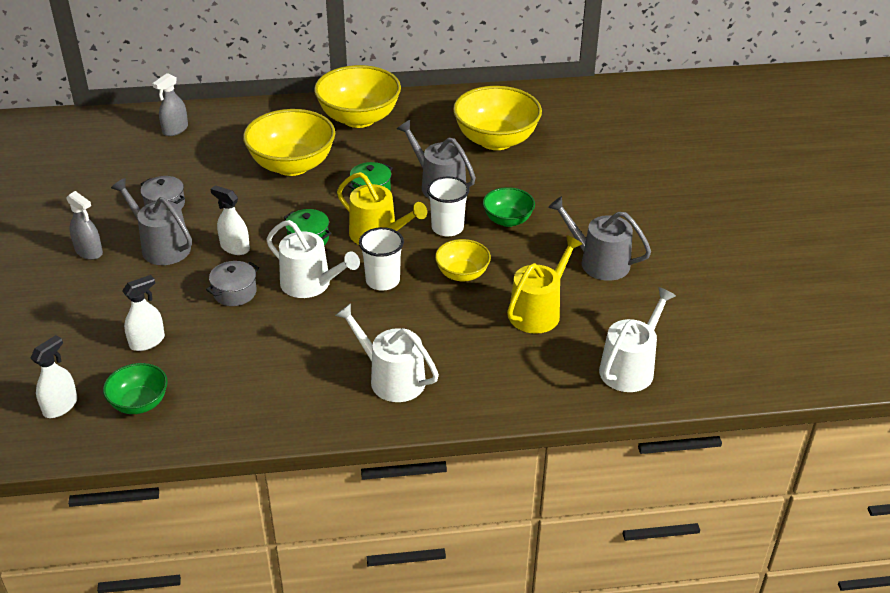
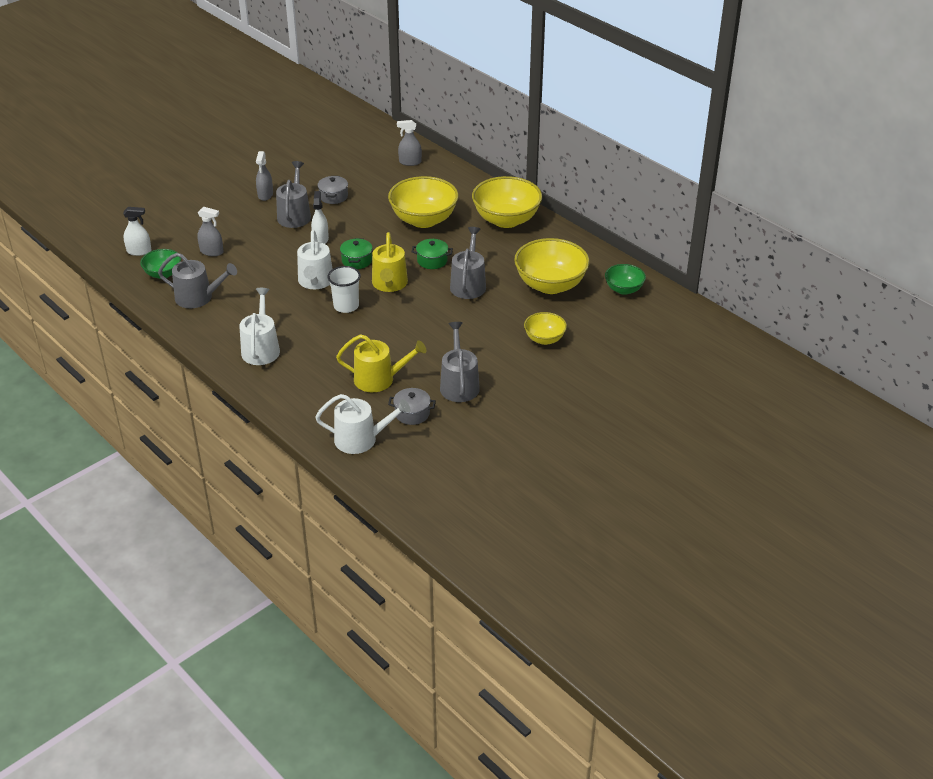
camera: 55 degrees right, 0 degrees up
white spray bottle [122,275,165,351] -> grey spray bottle [197,207,224,256]
grey pot [206,261,259,306] -> grey pot moved to [388,388,436,425]
white cup [427,176,469,236] -> none
yellow bowl [435,239,491,282] -> yellow bowl moved to [524,312,567,345]
green bowl [483,187,535,227] -> green bowl moved to [605,264,646,295]
none -> grey watering can [158,253,237,308]

